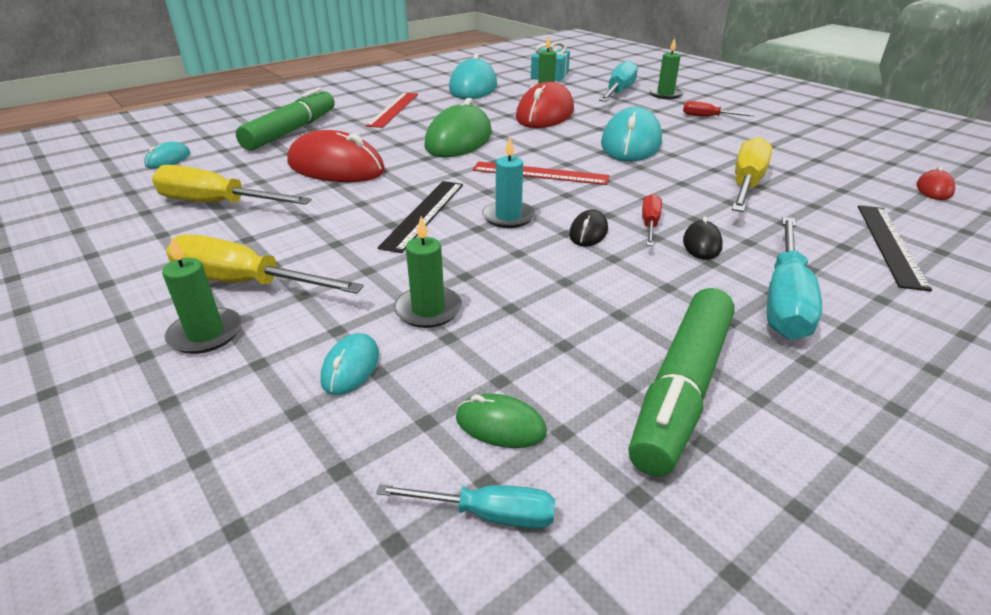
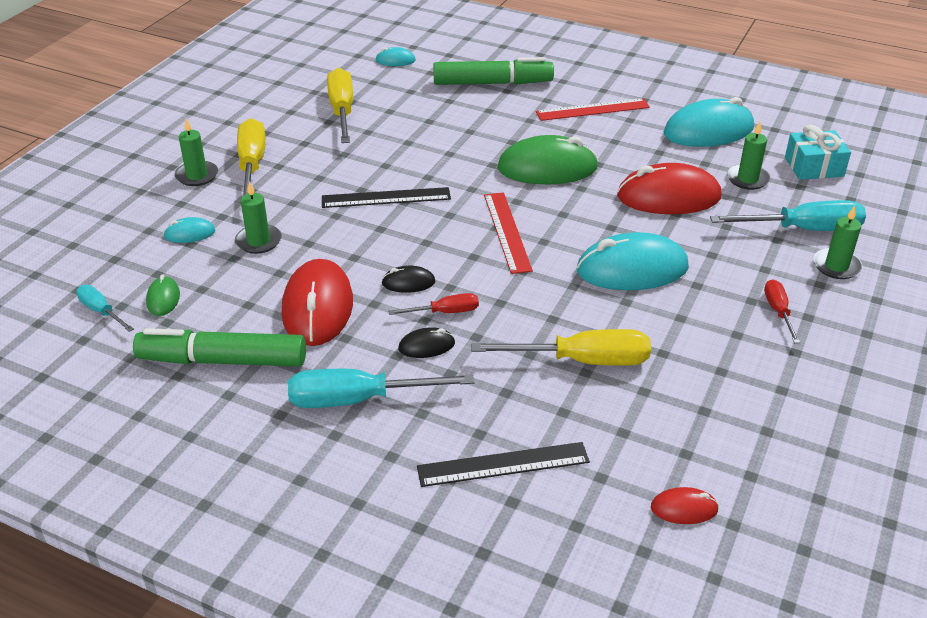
camera: 65 degrees right, 5 degrees up
red mouse [287,130,385,182] -> red mouse moved to [282,259,353,346]
turquoise screwdriver [376,484,555,529] -> turquoise screwdriver turned 150 degrees clockwise [76,285,134,332]
turquoise candle [482,137,535,228] -> none

